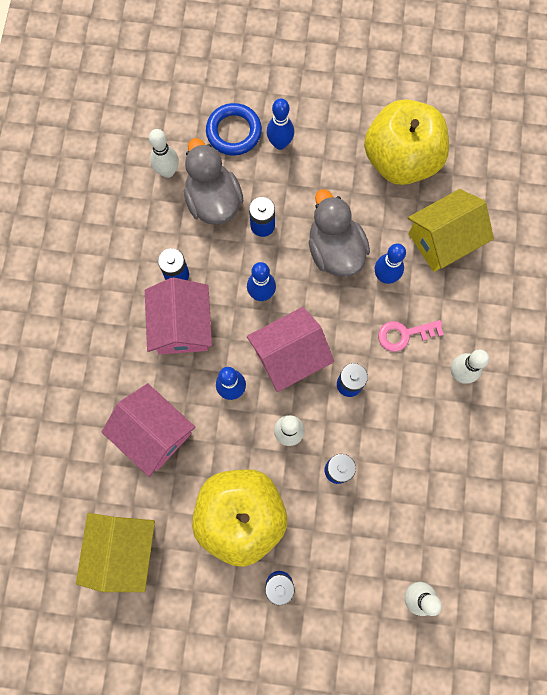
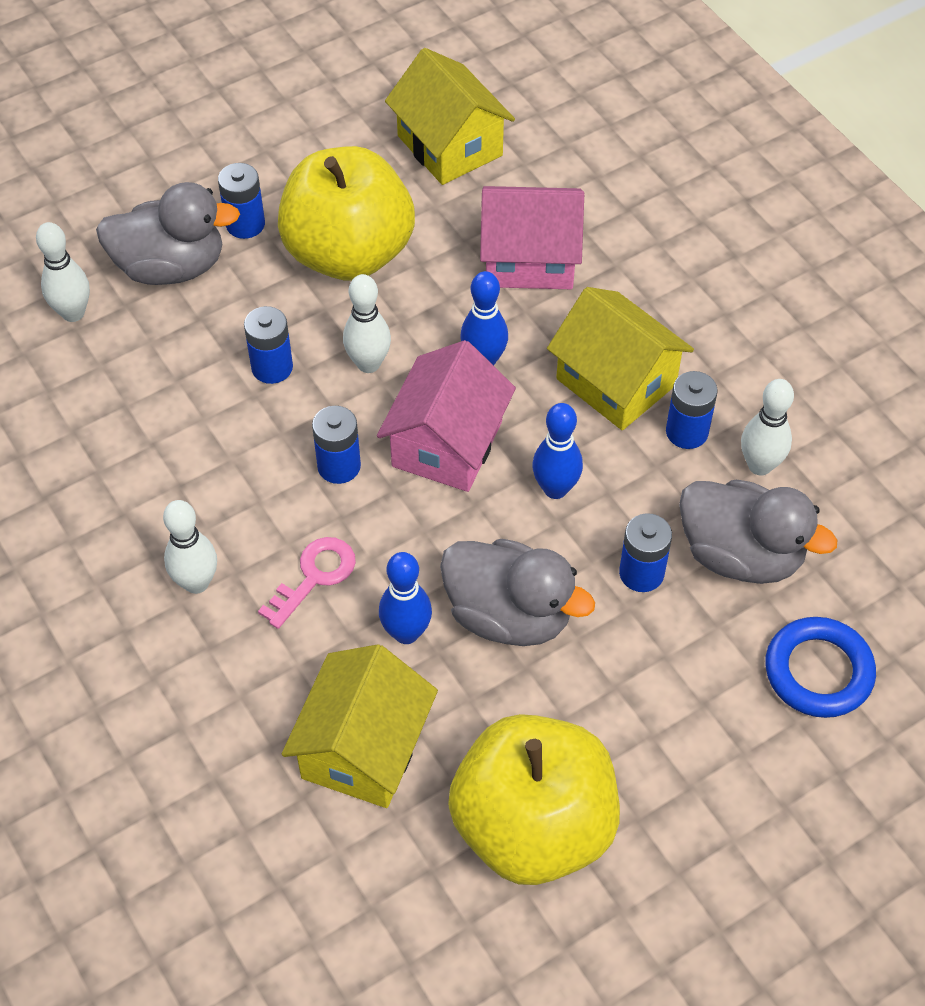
camera: 140 degrees right, 20 degrees down
pink house [145,278,212,355] -> yellow house [547,287,694,430]
white bowling pin [149,129,179,178] -> white bowling pin moved to [741,379,794,475]
blue bowling pin [267,98,294,150] -> none
none -> grey duck [96,182,240,285]

